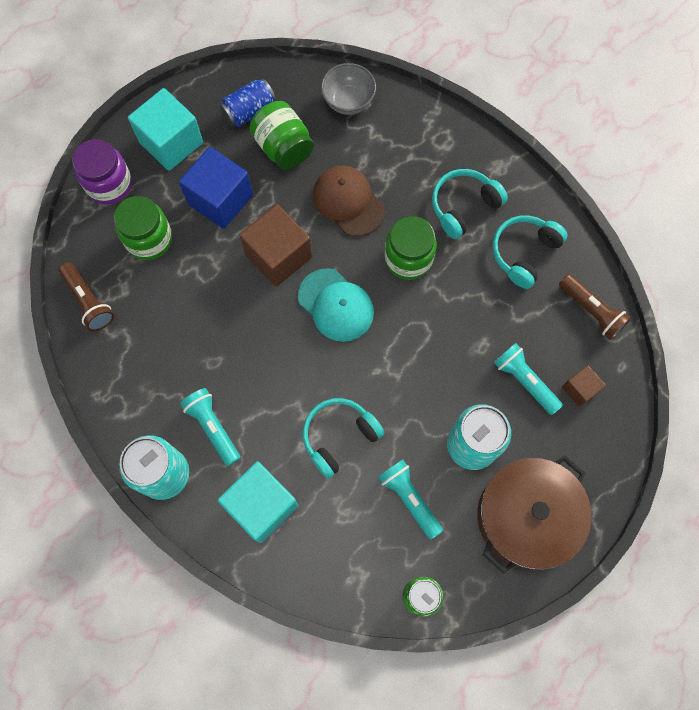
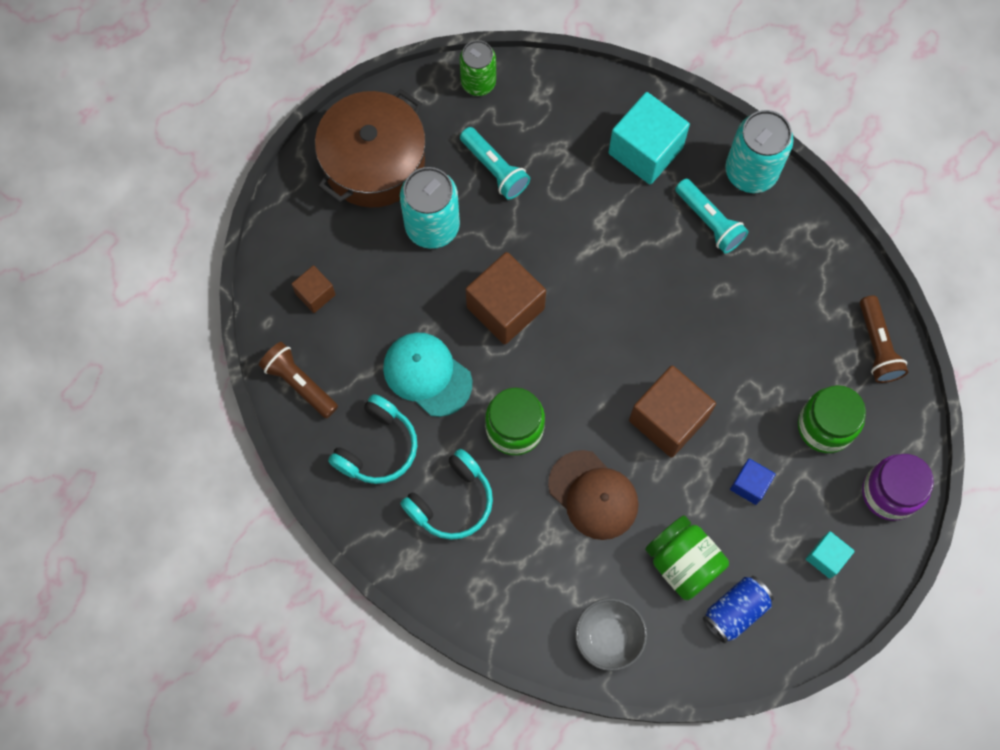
camera: 175 degrees right, 0 degrees up
brown flashlight [59,262,114,331] -> brown flashlight turned 150 degrees counterclockwise [860,295,908,383]
turquoise cube [128,88,203,171] -> turquoise cube [806,531,855,579], size x0.52
blue cube [179,147,253,229] -> blue cube [730,459,776,505], size x0.52
turquoise cap [298,268,374,342] -> turquoise cap moved to [383,332,472,417]
turquoise headphones [303,398,384,479] -> none
turquoise flashlight [493,343,563,415] -> none
none -> brown cube [465,252,546,344]

